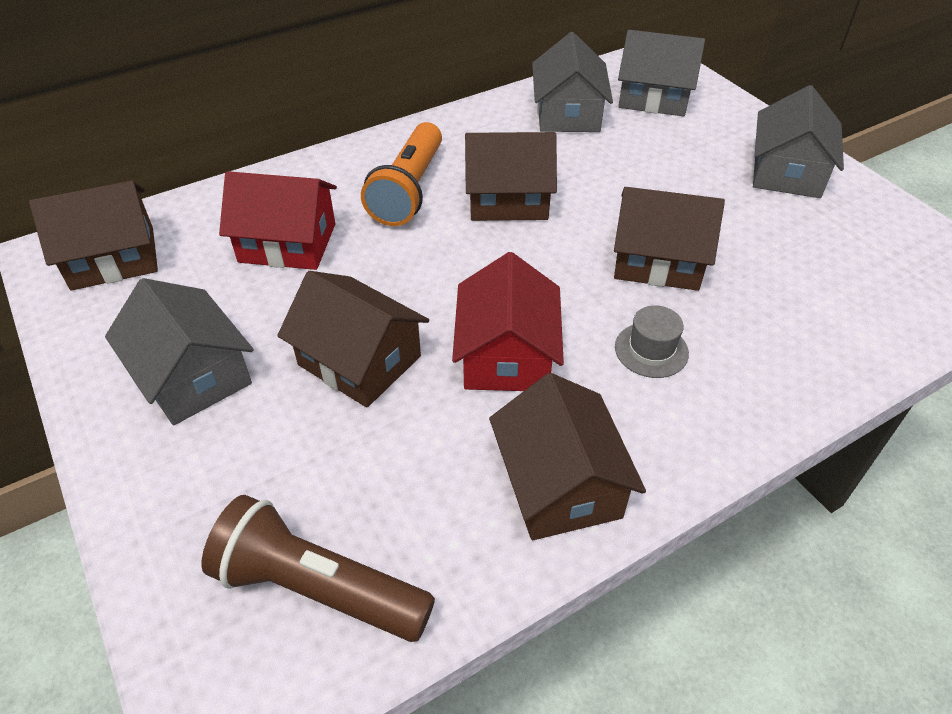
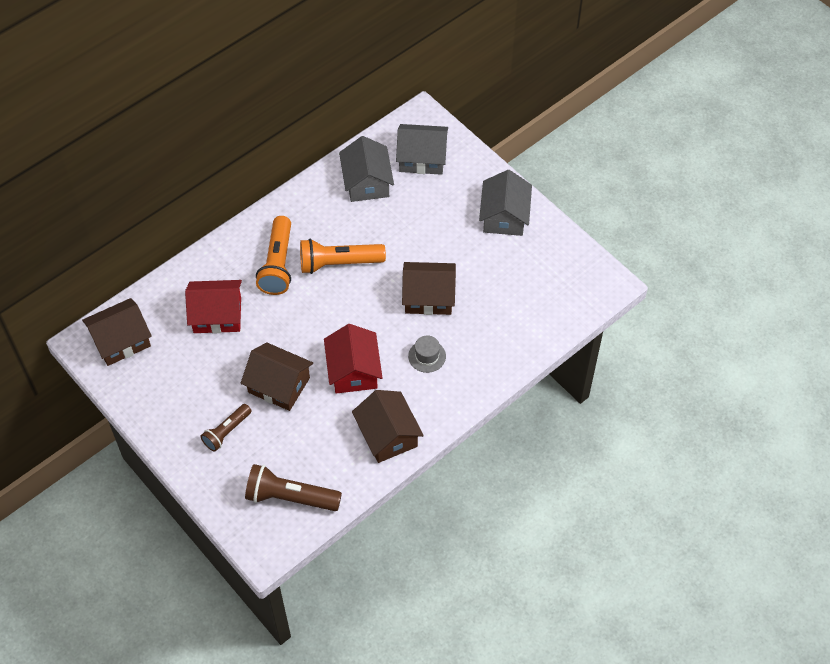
camera: 10 degrees left, 10 degrees up
grey house [105,278,254,425] -> none
brown house [465,132,557,221] -> orange flashlight [300,239,386,274]
none -> brown flashlight [201,404,252,452]

